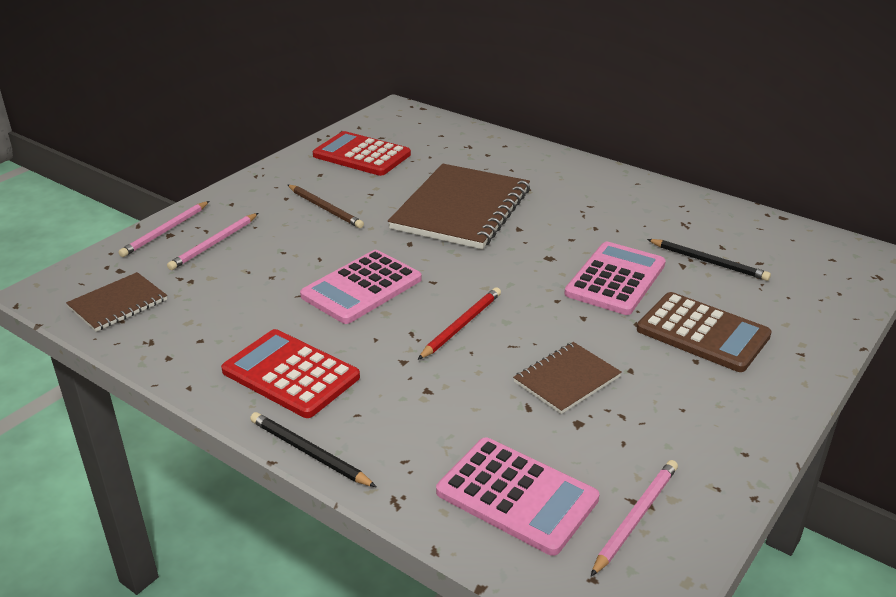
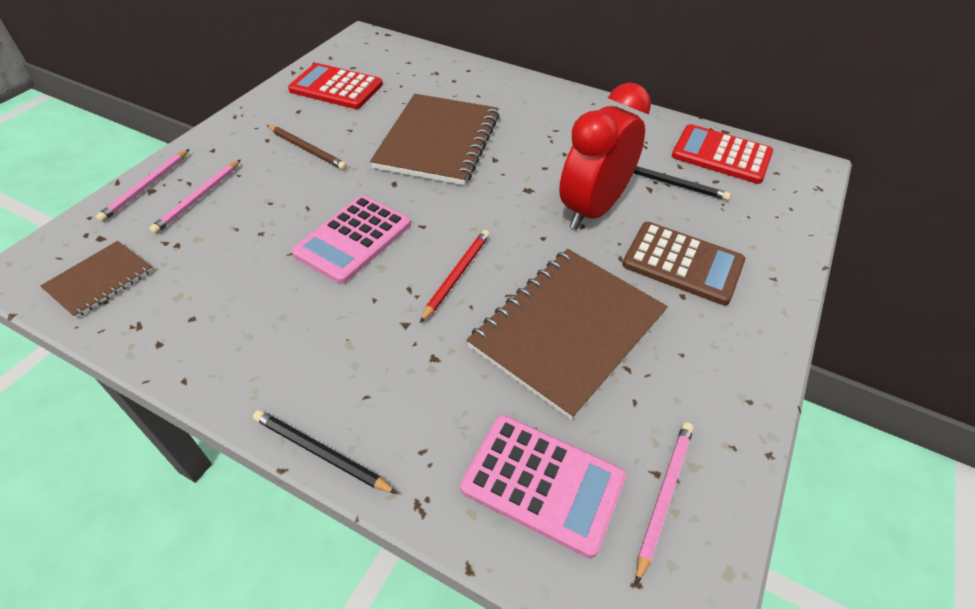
camera: 10 degrees left, 15 degrees up
red calculator [221,329,360,418] -> red calculator moved to [672,124,773,184]
brown notebook [513,342,622,414] -> brown notebook [467,249,668,420], size x1.95
pink calculator [564,242,666,315] -> red clock [559,83,651,229]

